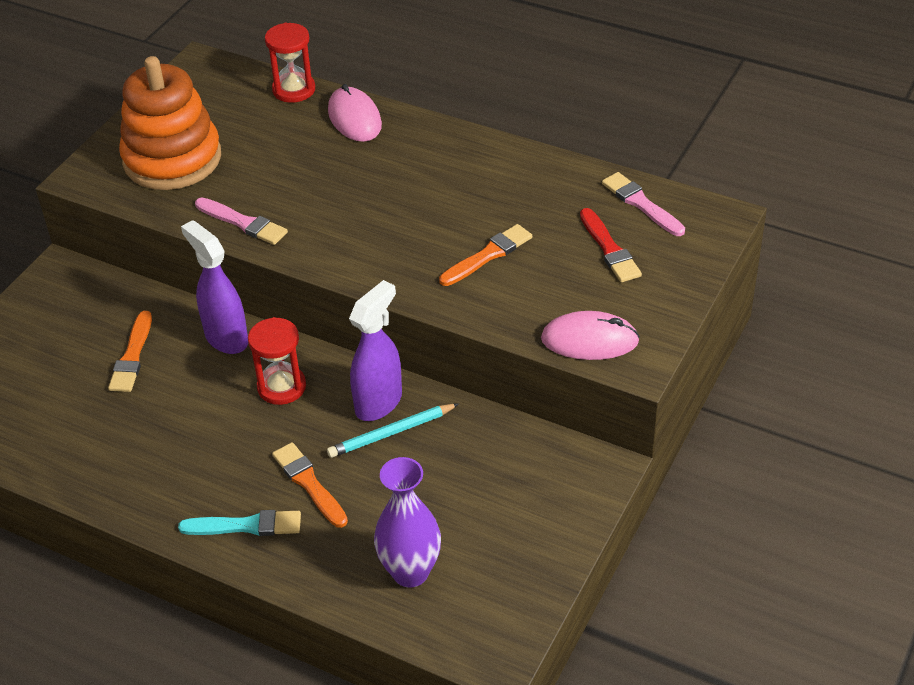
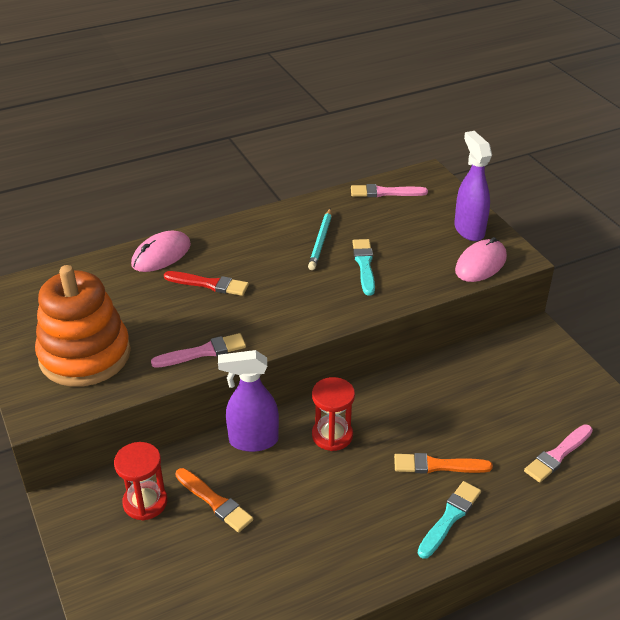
camera: 55 degrees left, 5 degrees down
red hourglass [265,23,315,103] -> red hourglass moved to [114,442,167,520]
turquoise pencil [327,403,459,458] -> turquoise pencil moved to [308,208,332,270]
pink mouse [328,84,382,142] -> pink mouse turned 60 degrees counterclockwise [131,230,191,272]
purple spray bottle [349,280,402,421] -> purple spray bottle moved to [454,131,492,241]
purple vase [374,457,441,588] -> pink brush [524,424,593,483]
orange brush [439,224,532,286] -> turquoise brush [352,239,375,295]
red brush [580,208,642,282] -> red brush moved to [164,271,249,296]

